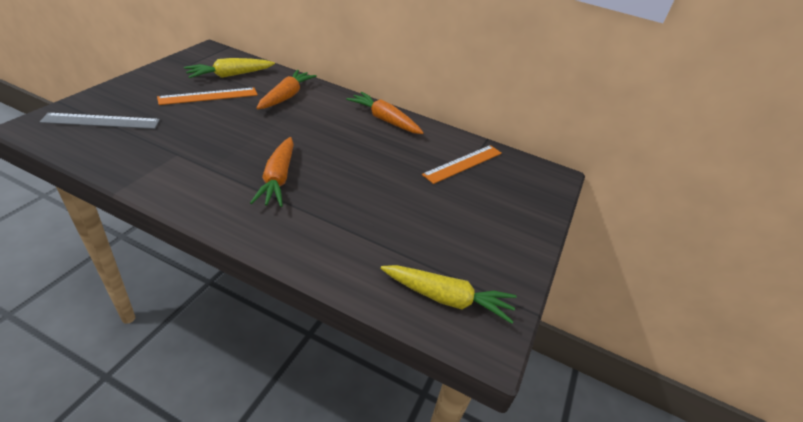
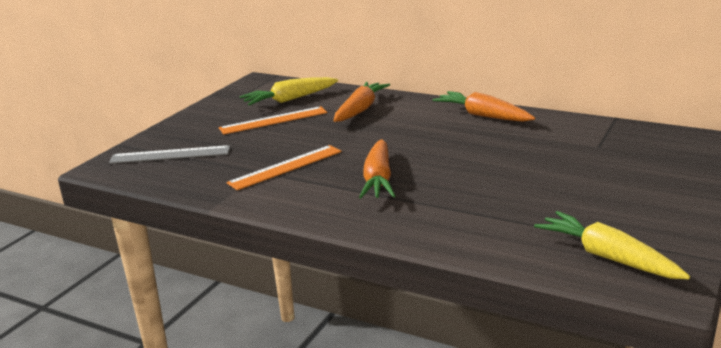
camera: 10 degrees right, 15 degrees down
yellow carrot [381,265,517,324] -> yellow carrot turned 150 degrees counterclockwise [534,211,690,279]
orange ruler [422,145,502,184] -> orange ruler moved to [226,145,342,190]

